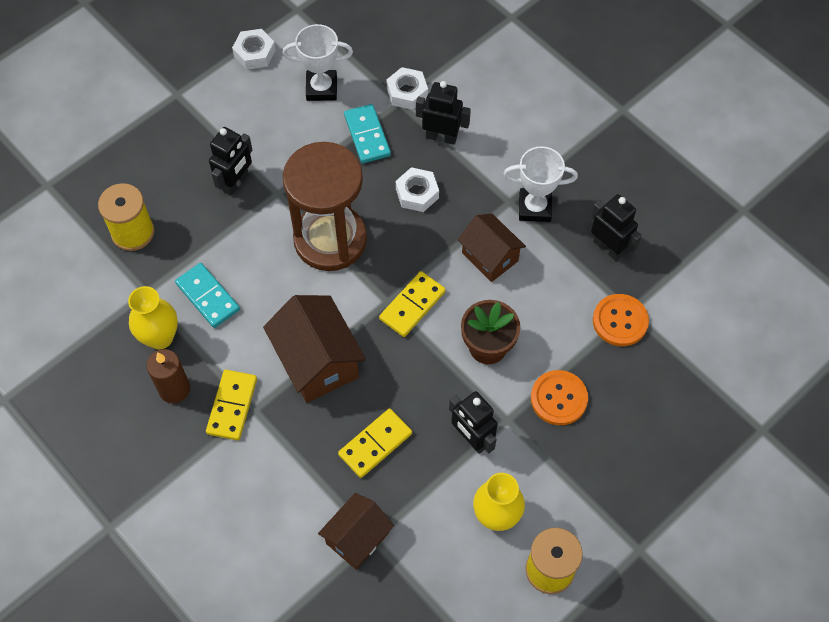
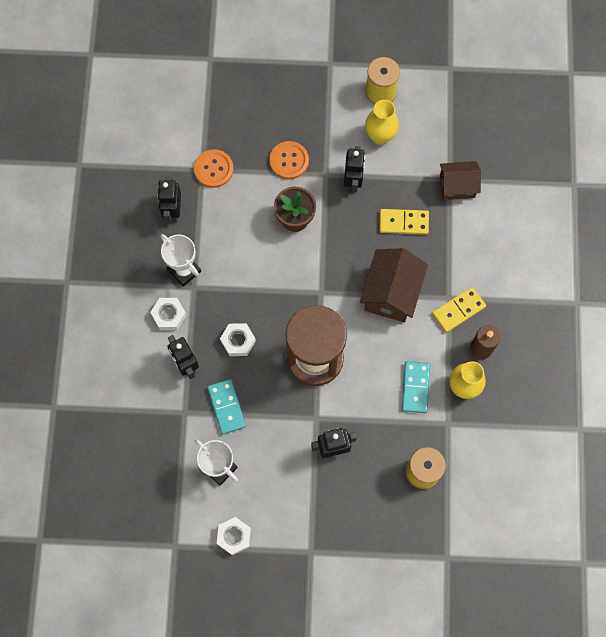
camera: 135 degrees left, 10 degrees up
turquoise domino [344,104,391,163] -> turquoise domino turned 45 degrees counterclockwise [208,379,246,434]
yellow domino [379,271,446,337] -> none
white nut [387,67,428,110] -> white nut moved to [150,298,187,330]
brown house [458,213,526,282] -> none

